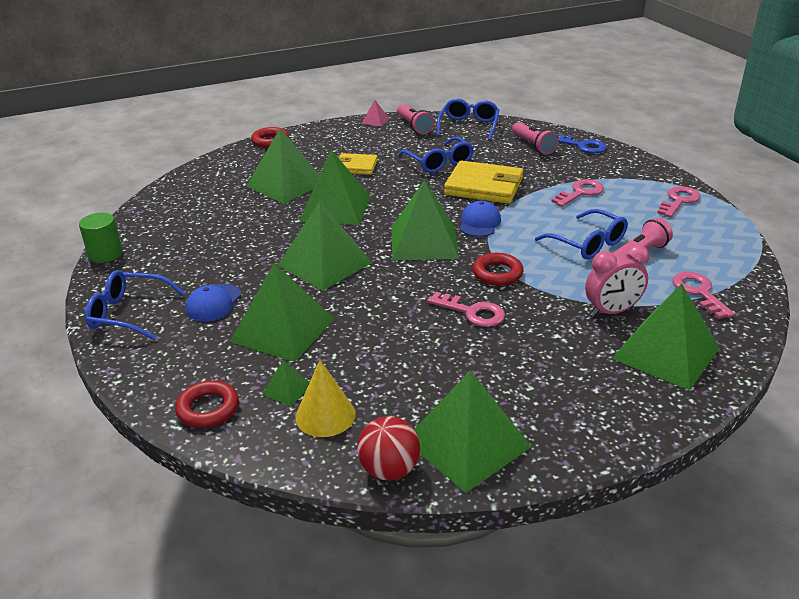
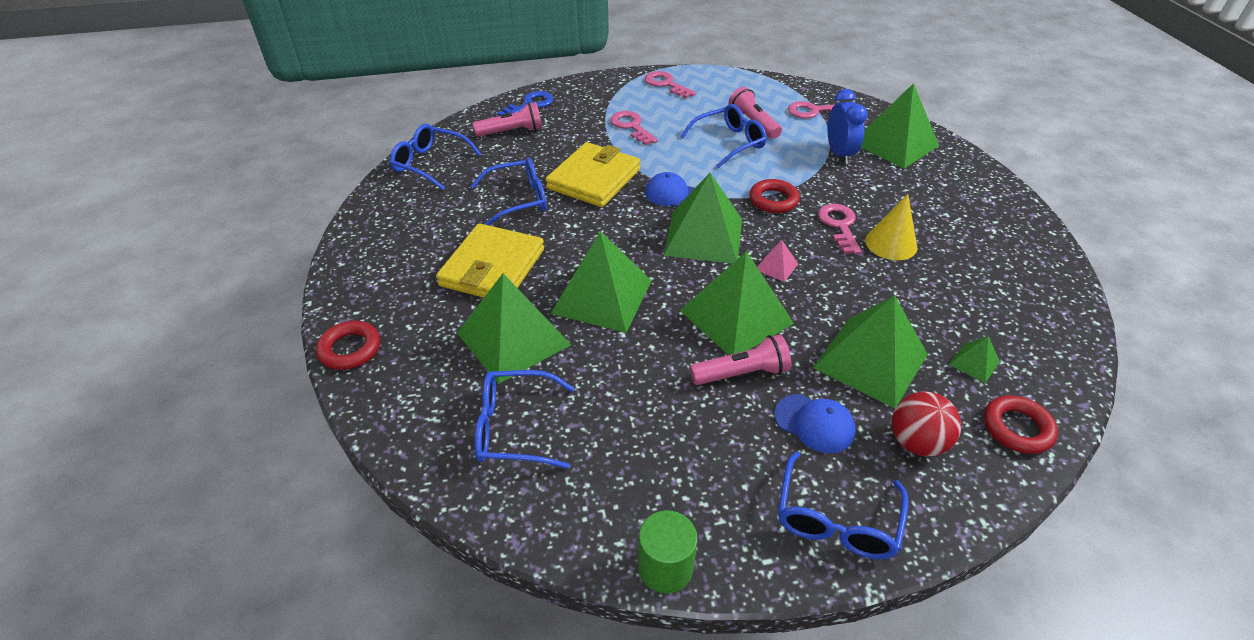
camera: 80 degrees left, 10 degrees up
yellow cone [295,360,355,437] -> yellow cone moved to [865,194,917,260]
yellow wallet [338,153,378,175] -> yellow wallet [436,223,544,298], size x1.68
red ball [357,416,420,480] -> red ball moved to [892,392,961,457]
pink pyramid [361,100,390,126] -> pink pyramid moved to [757,240,798,282]
pink flashlight [397,104,434,134] -> pink flashlight moved to [690,334,791,385]
green pyramid [414,370,532,493] -> none
pink key [427,292,505,327] -> pink key turned 45 degrees counterclockwise [818,204,862,254]
pink clock [585,244,649,317] -> blue clock [827,89,868,164]
none -> blue glasses [475,370,575,469]

